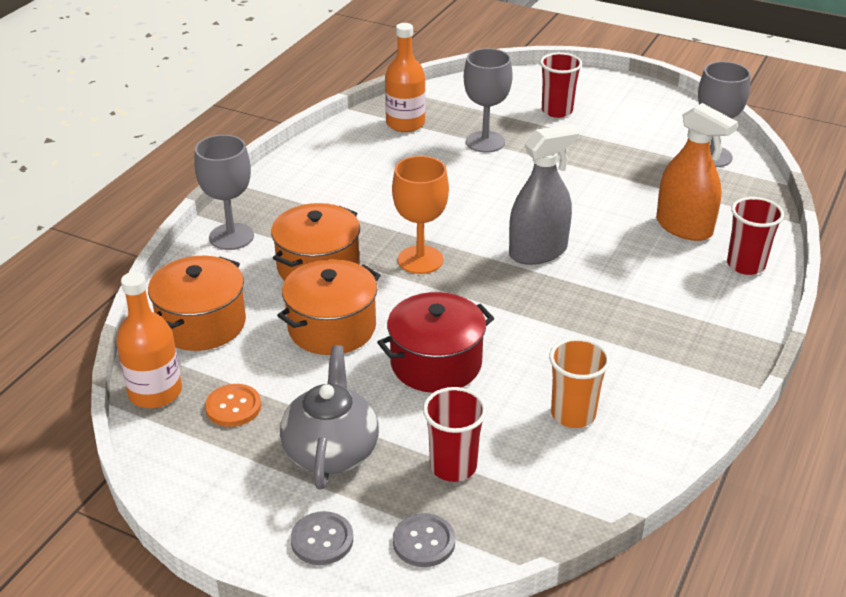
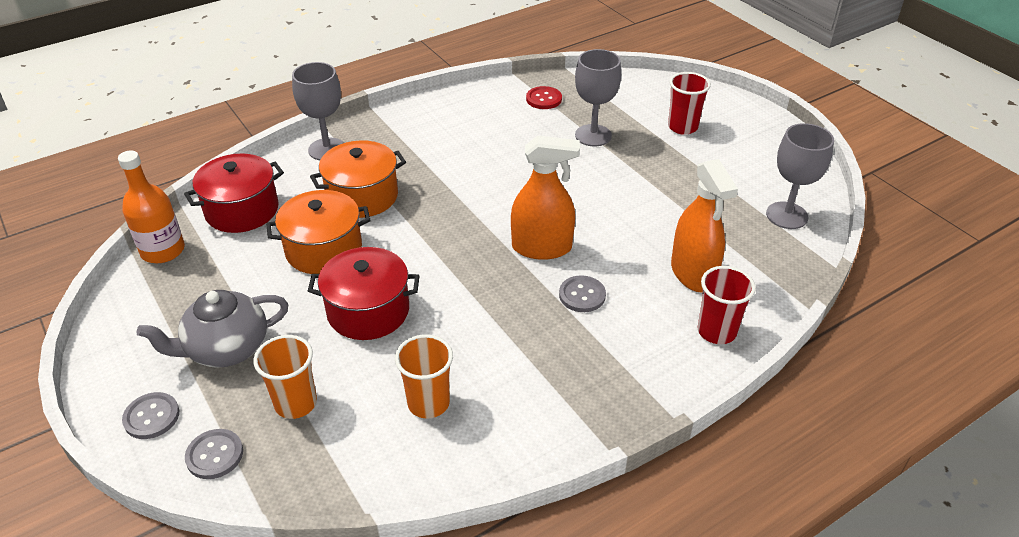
camera: 30 degrees right, 5 degrees up
orange pot [148,256,246,351] -> red pot [184,153,284,233]
orange button [205,384,261,427] -> none
grey teapot [280,345,379,490] -> grey teapot turned 150 degrees counterclockwise [137,290,288,368]
orange bottle [385,23,426,132] -> red button [526,86,562,109]
orange goblet [392,156,449,274] -> none
red cup [423,387,487,482] -> orange cup [253,335,317,419]
grey spray bottle [509,124,580,265] -> orange spray bottle [511,135,580,260]
none -> grey button [559,276,606,312]

